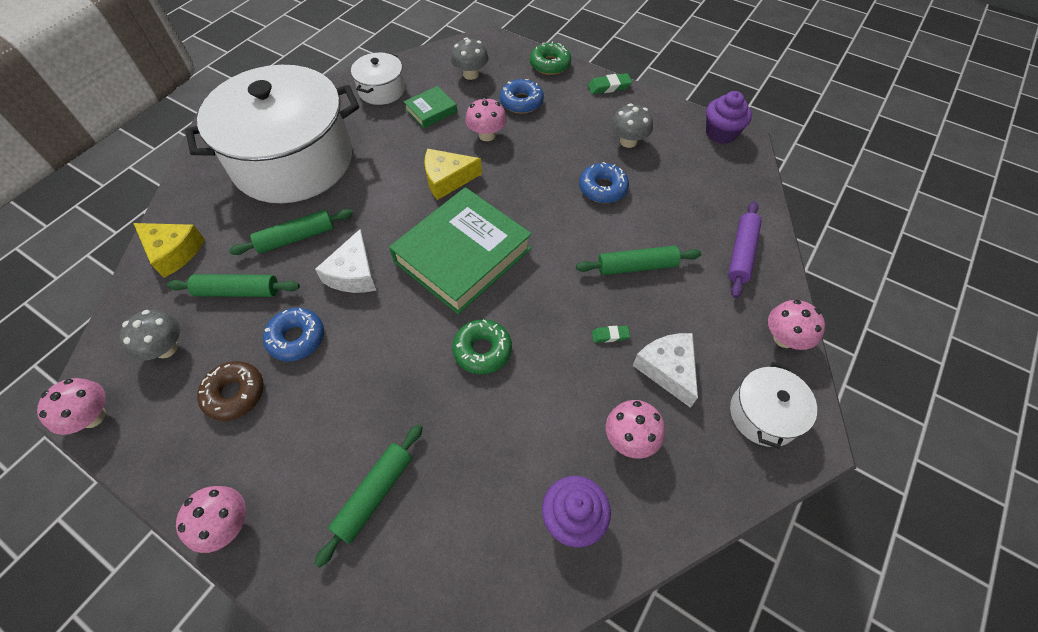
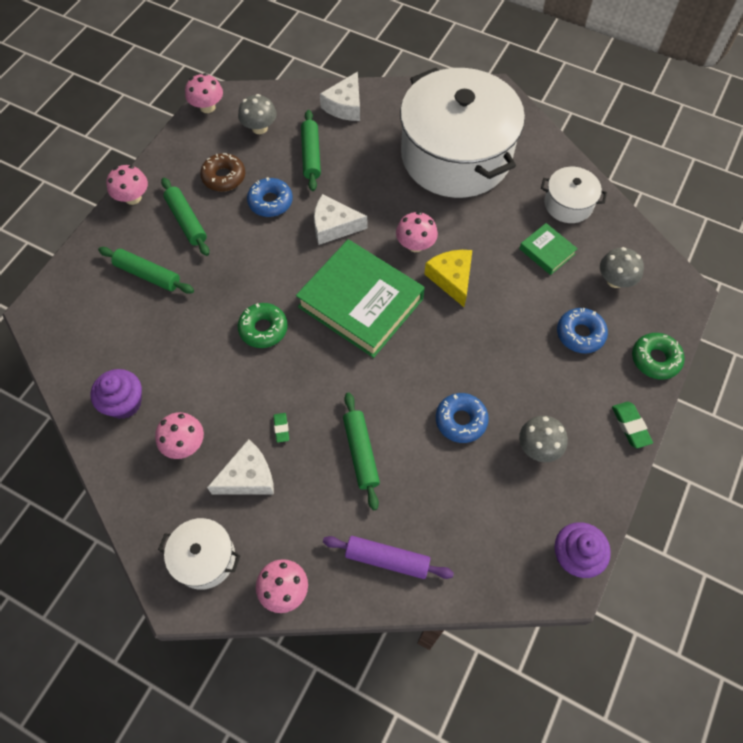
camera: 85 degrees right, 5 degrees up
yellow cheese [134,223,205,278] -> white cheese [320,72,360,121]
green rolling pin [229,209,353,255] -> green rolling pin moved to [161,178,209,256]
pink mushroom [465,97,507,141] -> pink mushroom moved to [396,212,438,252]

